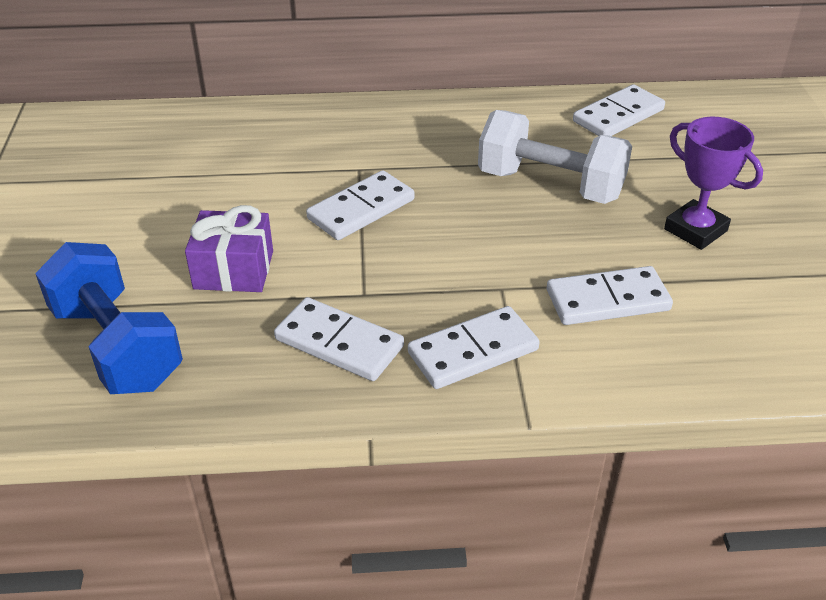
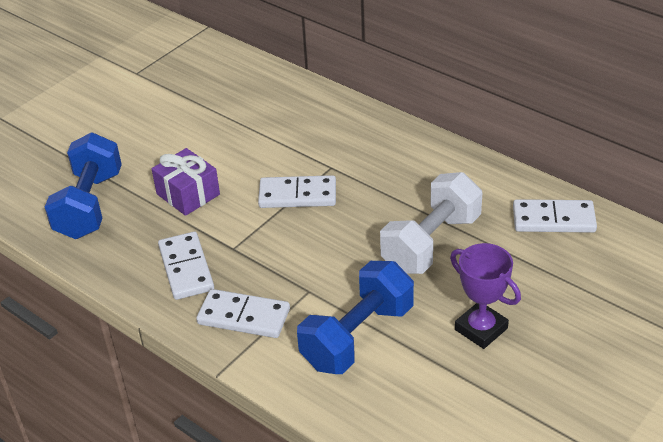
camera: 45 degrees right, 0 degrees up
white dumbbell [478,110,632,204] -> white dumbbell turned 60 degrees clockwise [380,172,482,274]
white domino [547,266,673,325] -> blue dumbbell [297,261,414,374]
purple trophy [664,117,763,250] -> purple trophy turned 45 degrees counterclockwise [450,243,521,349]

